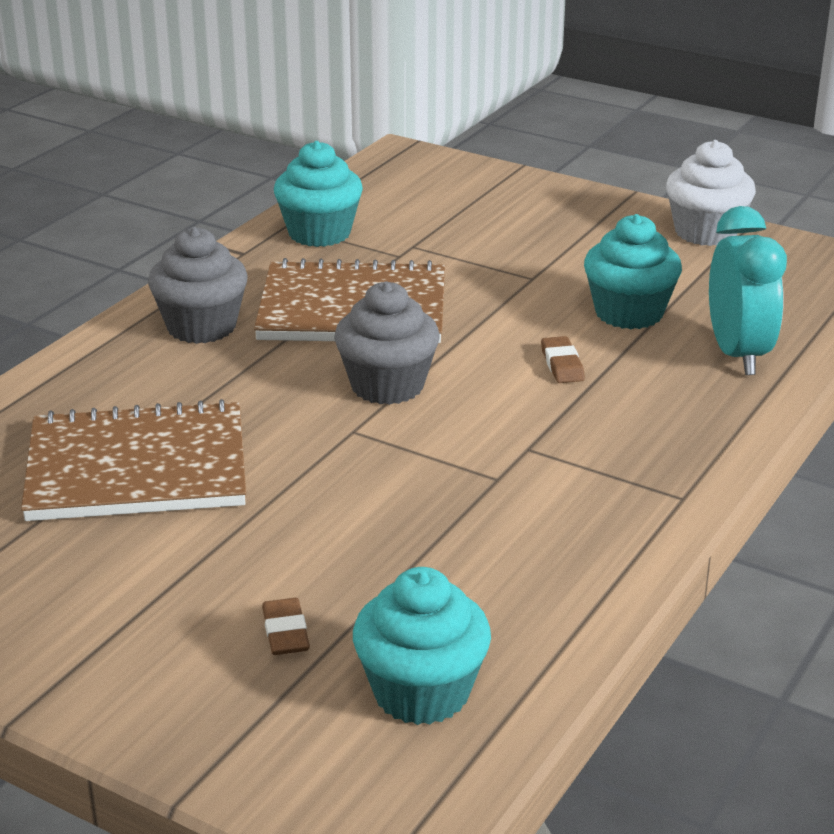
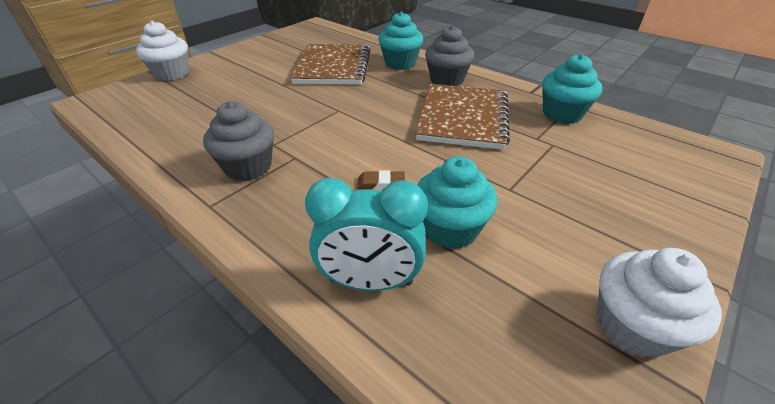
camera: 100 degrees right, 10 degrees up
brown eraser [262,598,310,655] -> none
grey cupcake [334,281,440,405] -> grey cupcake moved to [203,101,274,181]
turquoise cupcake [353,567,491,725] -> turquoise cupcake moved to [378,11,423,70]
none -> white cupcake [136,21,189,81]

